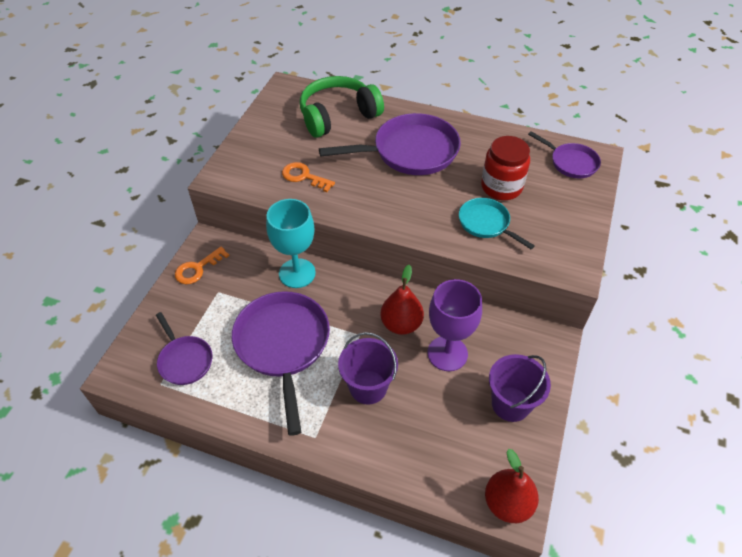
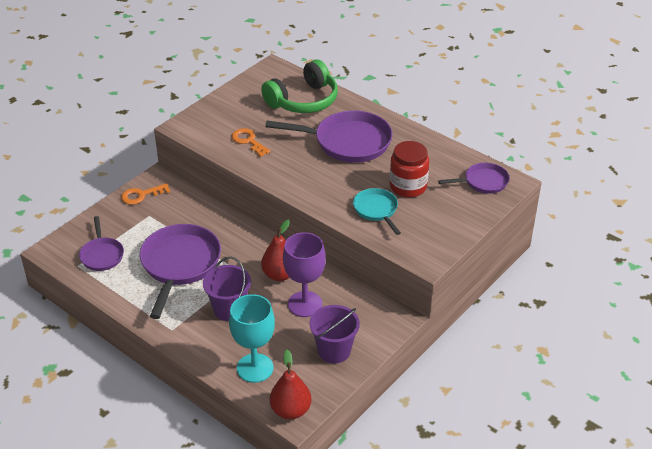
camera: 20 degrees right, 10 degrees down
turquoise goblet [266,199,316,288] -> turquoise goblet moved to [229,294,275,383]
green headphones [300,76,384,138] -> green headphones turned 150 degrees clockwise [261,59,338,113]
purple pan [528,131,601,178] -> purple pan turned 75 degrees counterclockwise [438,163,509,194]

